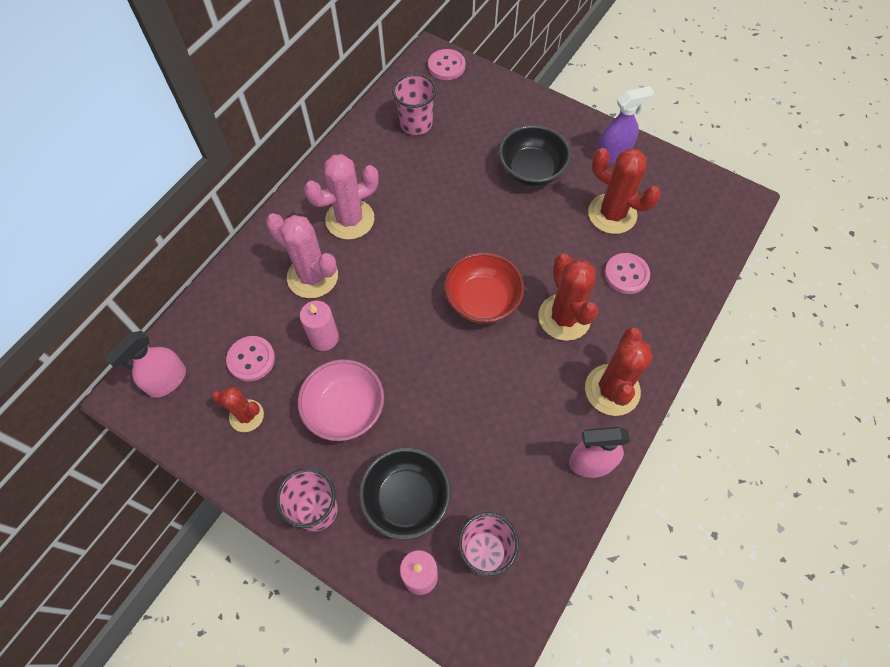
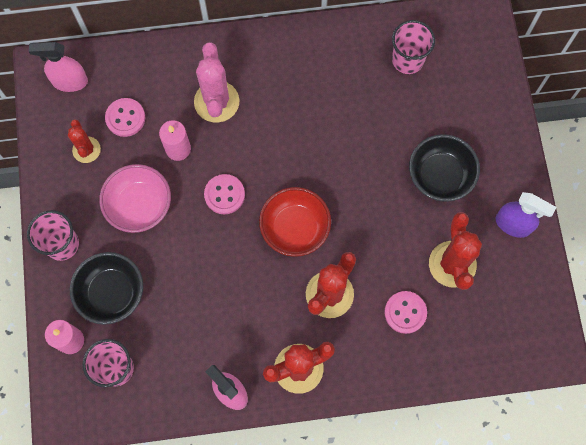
camera: 50 degrees right, 10 degrees up
pink cactus [304,154,379,240] -> none
pink button [428,49,466,80] -> pink button moved to [204,174,245,214]

